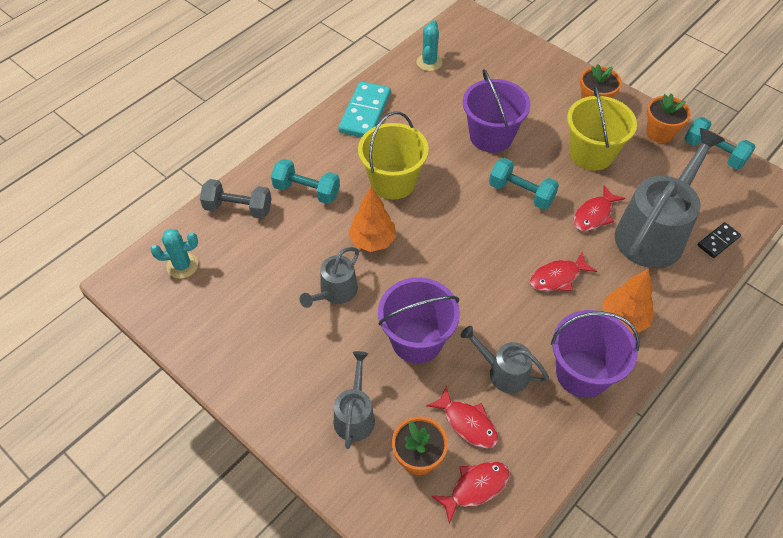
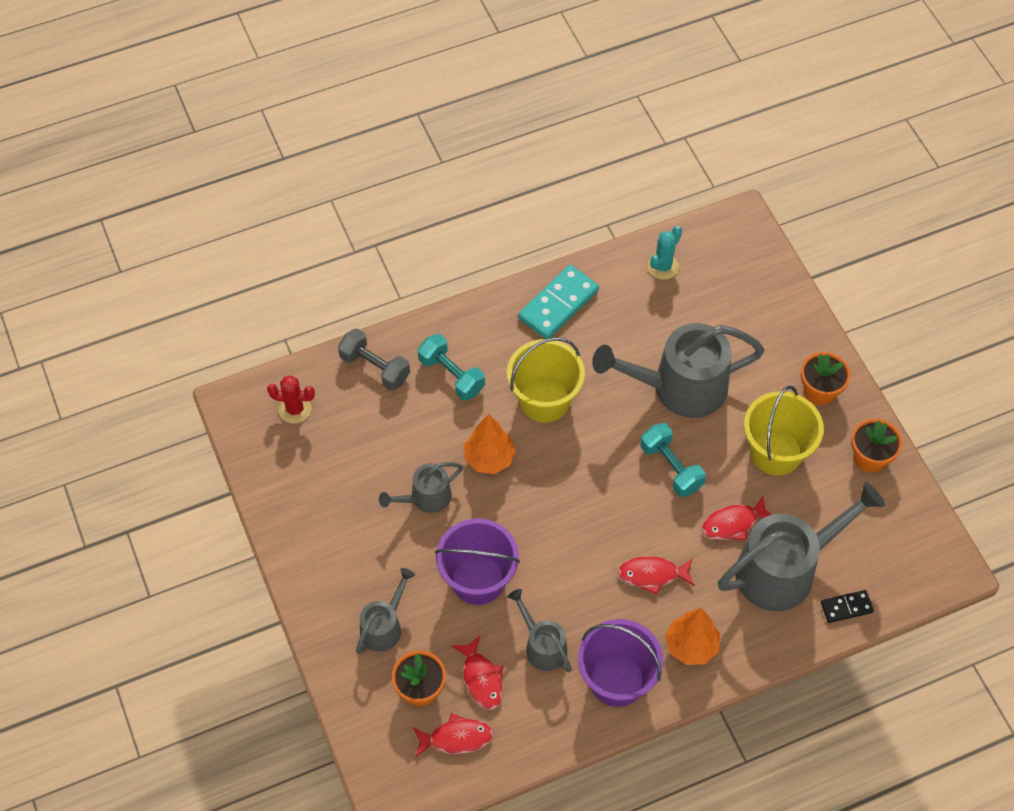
camera: 25 degrees right, 5 degrees up
turquoise cactus [151,229,198,279] -> red cactus [267,375,315,424]
purple bucket [463,69,531,153] -> grey watering can [592,323,764,418]
turquoise dumbbell [684,117,756,169] -> none

